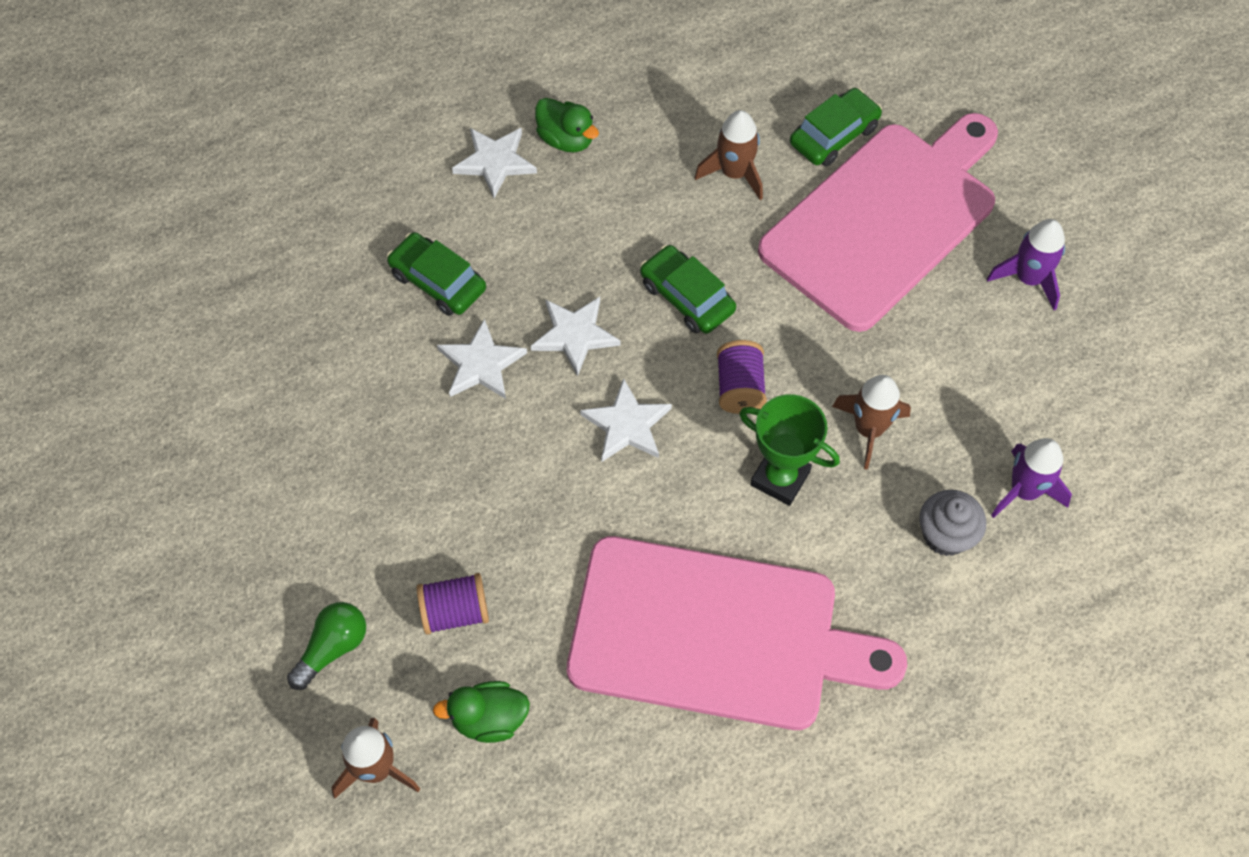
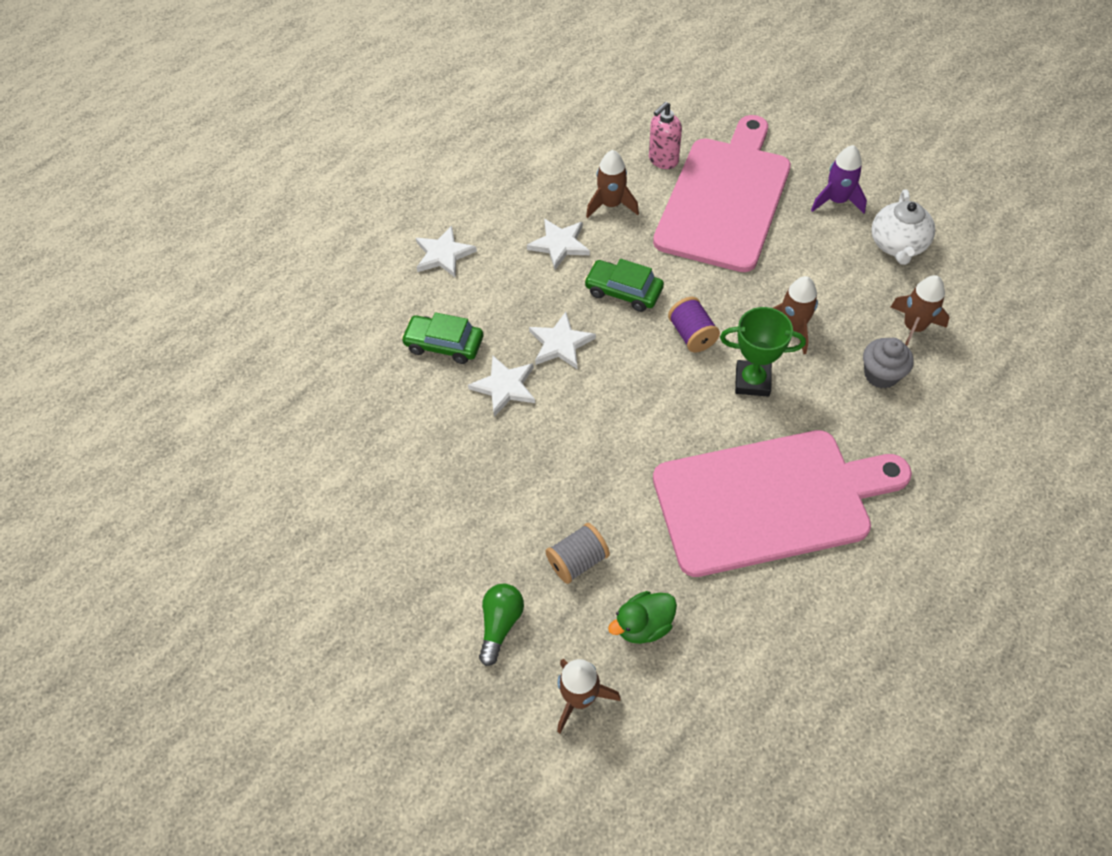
camera: 20 degrees left, 5 degrees down
purple spool [417,573,489,635] -> grey spool [546,523,610,584]
green duck [535,98,599,152] -> none
white star [580,378,672,462] -> white star moved to [527,219,590,270]
green car [790,88,882,167] -> pink soap dispenser [649,101,682,169]
purple rocket [991,438,1072,518] -> brown rocket [891,275,950,346]
none -> white teapot [871,189,935,265]

